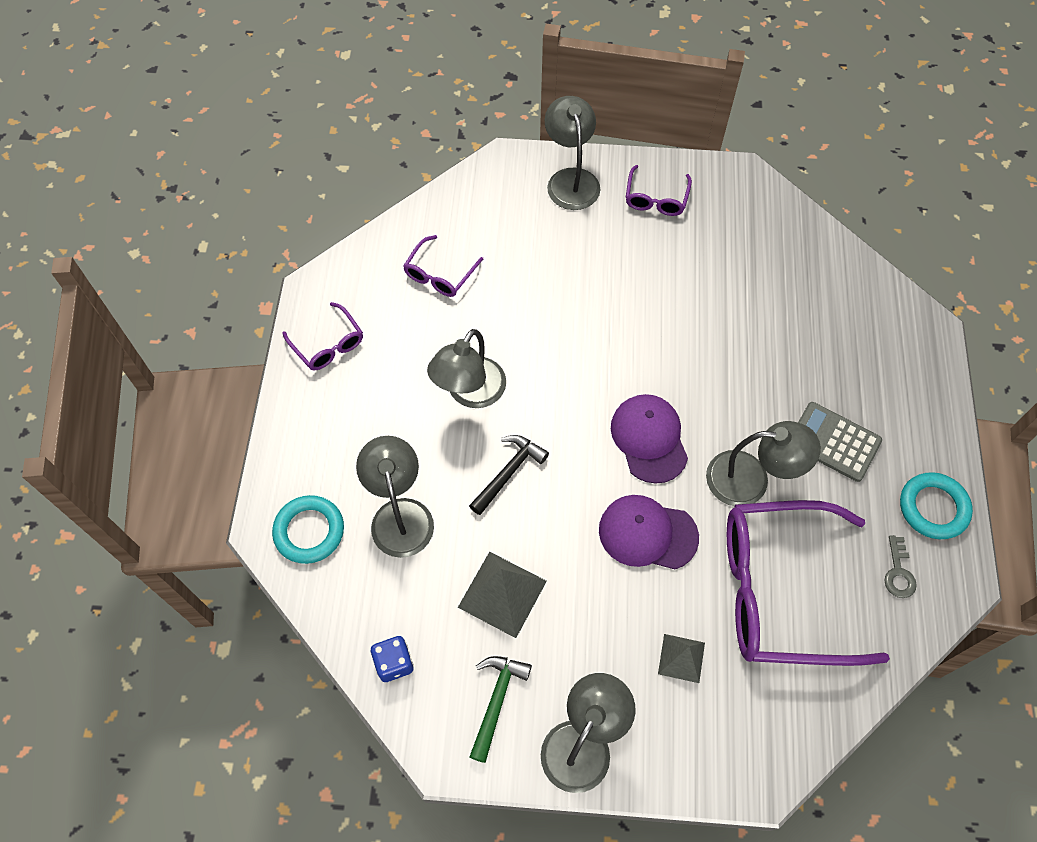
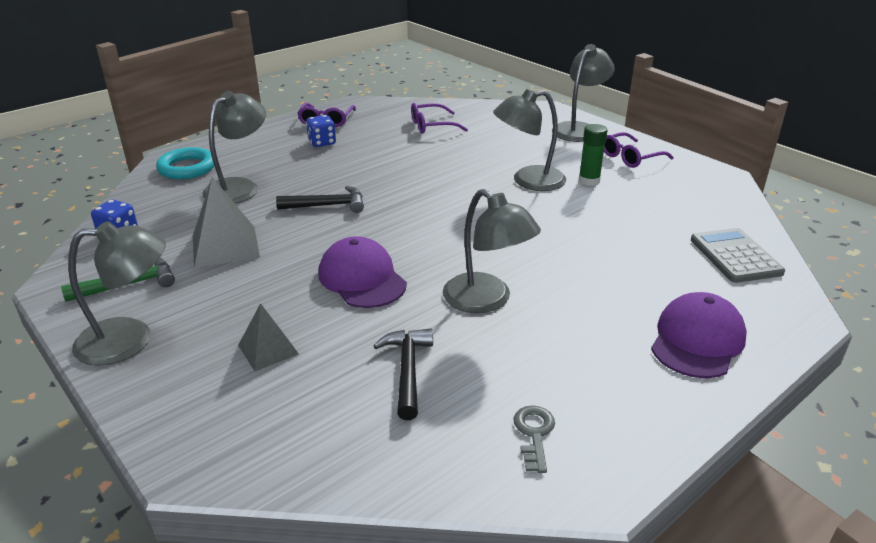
camera: 45 degrees right, 30 degrees down
grey lamp [427,329,506,408] -> grey lamp moved to [493,89,566,191]
purple cap [611,394,688,484] -> purple cap moved to [651,292,747,378]
purple glasses [727,500,890,666] -> black hammer [373,328,433,420]
grey calculator [798,402,882,482] -> grey calculator moved to [691,228,785,283]
grey key [884,535,917,598] -> grey key turned 135 degrees clockwise [513,405,555,473]
turquoise ring [900,472,973,539] -> none
none -> blue dice [306,115,336,147]
none -> green glue stick [579,124,608,186]

